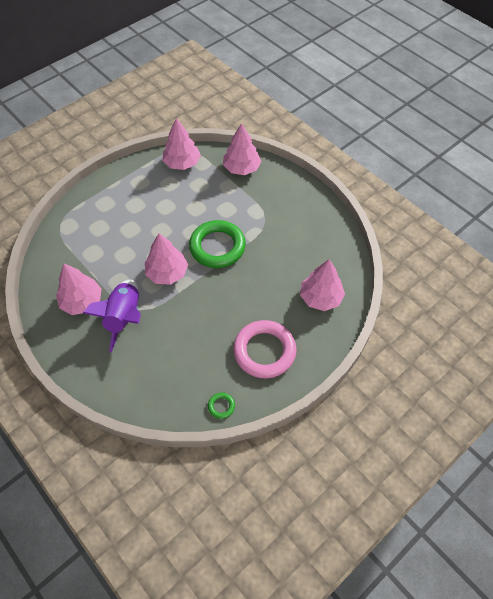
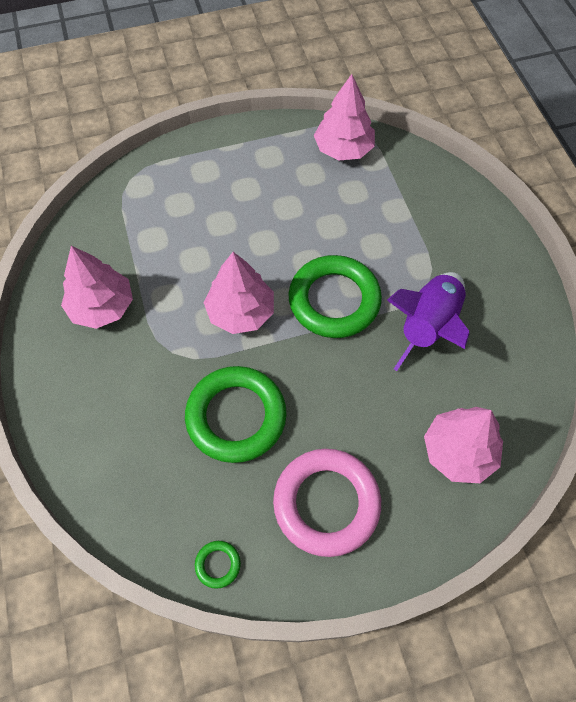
camera: 25 degrees right, 5 degrees up
purple rocket [83,280,141,353] -> purple rocket moved to [387,272,469,371]
pink tree [223,123,262,175] -> none
none -> green ring [185,366,287,463]

